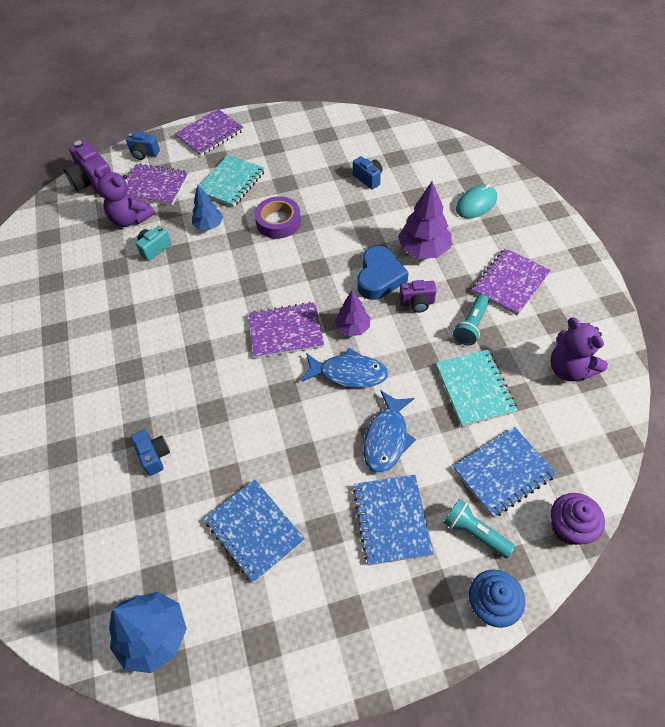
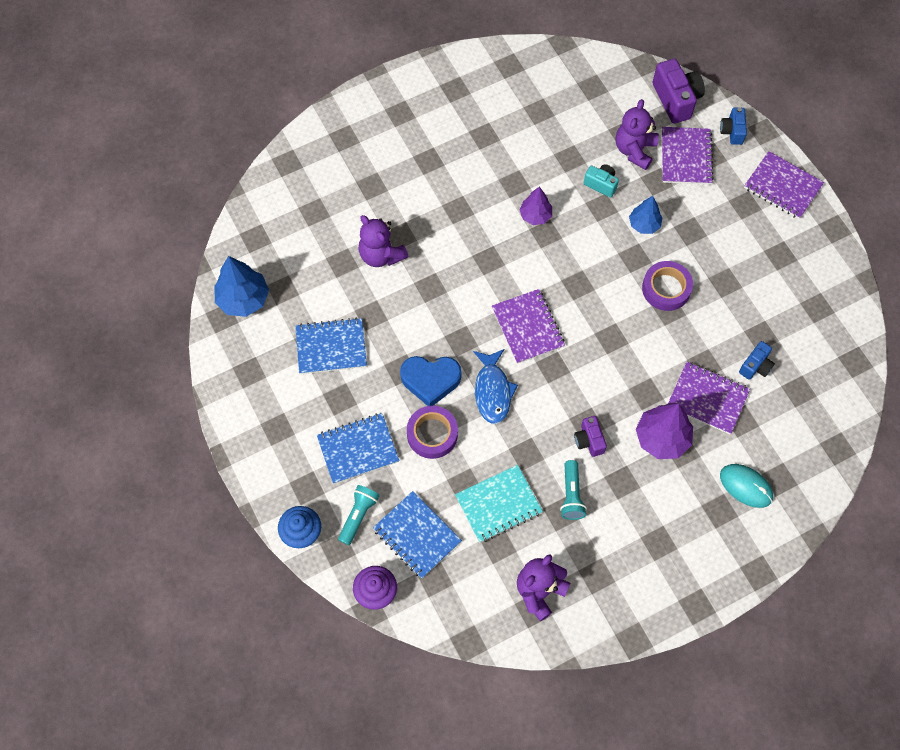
camera: 75 degrees right, 10 degrees up
purple camera [63,140,111,196] -> purple camera turned 120 degrees clockwise [653,59,705,124]
blue camera [131,430,170,476] -> purple teddy bear [359,215,409,267]
turquoise notebook [200,155,265,207] -> none
blue notebook [204,480,305,583] -> blue notebook turned 45 degrees clockwise [295,318,367,374]
purple tree [335,290,370,336] -> purple tree moved to [520,187,552,225]
blue heart [358,246,409,300] -> blue heart moved to [400,356,461,406]
blue fish [363,391,416,473] -> purple tape [407,406,458,459]
turquoise flashlight [453,295,489,346] -> turquoise flashlight turned 105 degrees counterclockwise [560,460,587,520]
purple notebook [472,248,551,316] -> purple notebook moved to [668,362,750,434]

